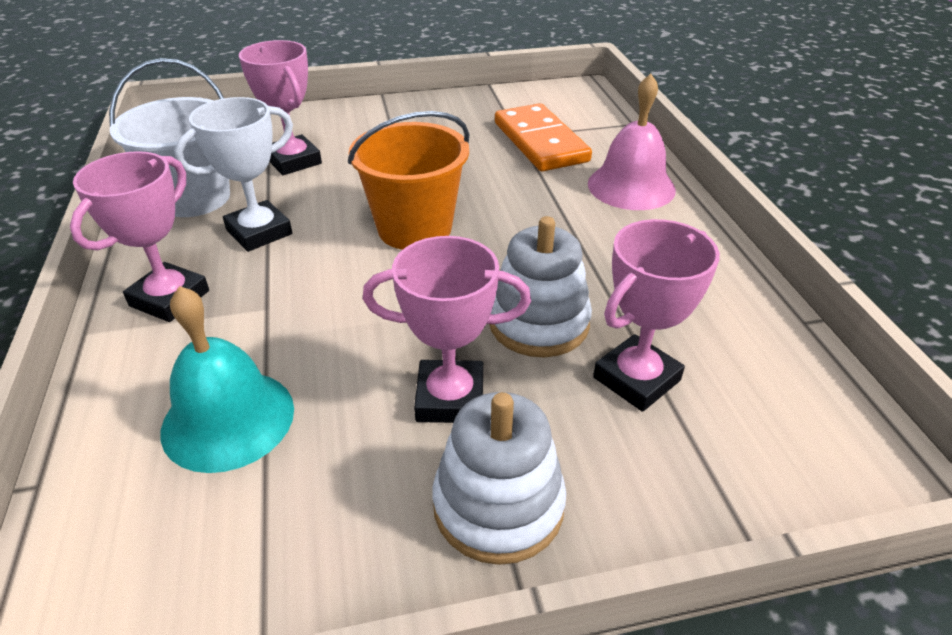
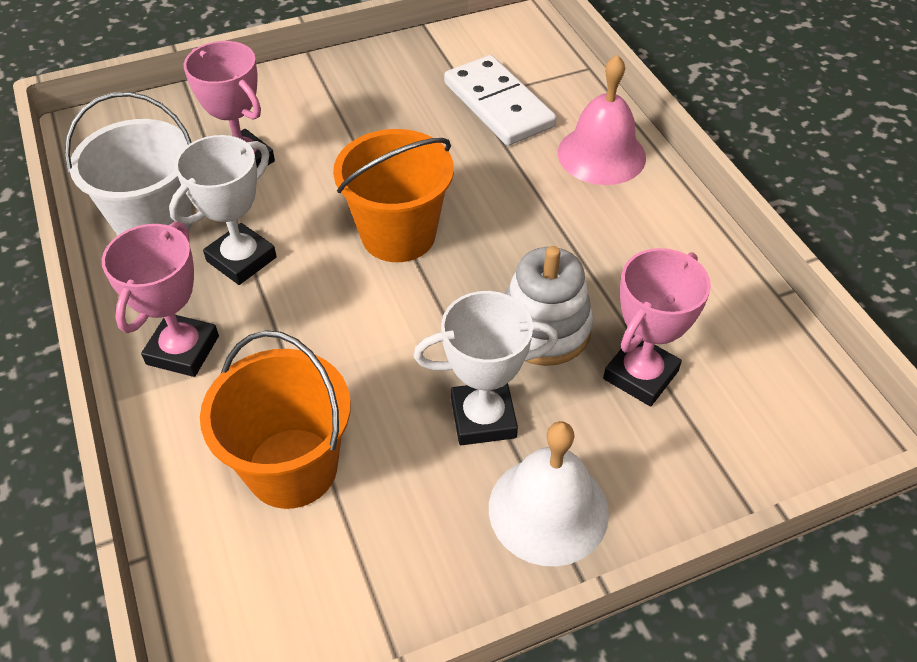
camera: 10 degrees left, 10 degrees up
turquoise bell [160,286,294,473] -> orange bucket [200,330,351,509]
pink trophy [363,236,531,423] -> white trophy [414,291,558,445]
white stacking toy [432,392,566,565] -> white bell [489,421,609,566]
orange domino [495,103,592,171] -> white domino [444,55,557,146]

